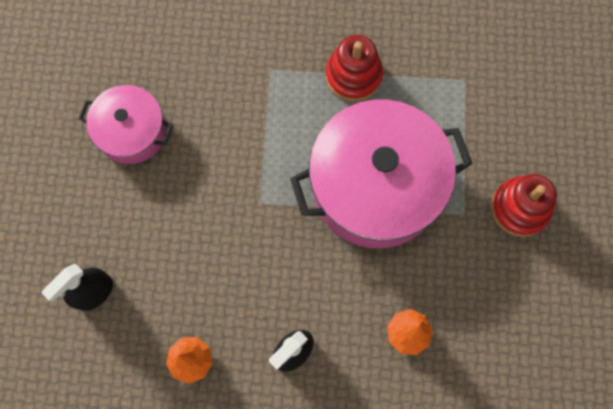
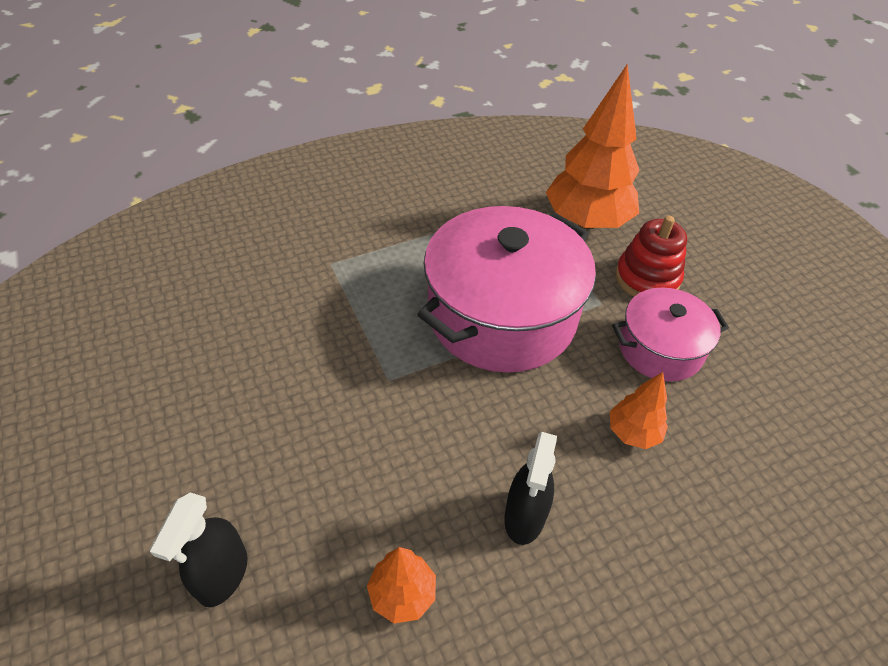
camera: 30 degrees left, 25 degrees down
pink pot [79,85,173,164] -> pink pot moved to [612,288,729,382]
red stacking toy [326,35,383,102] -> none
none -> orange tree [546,64,640,229]

